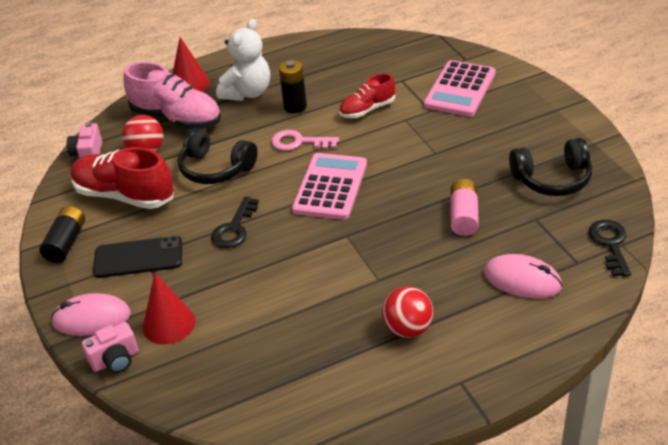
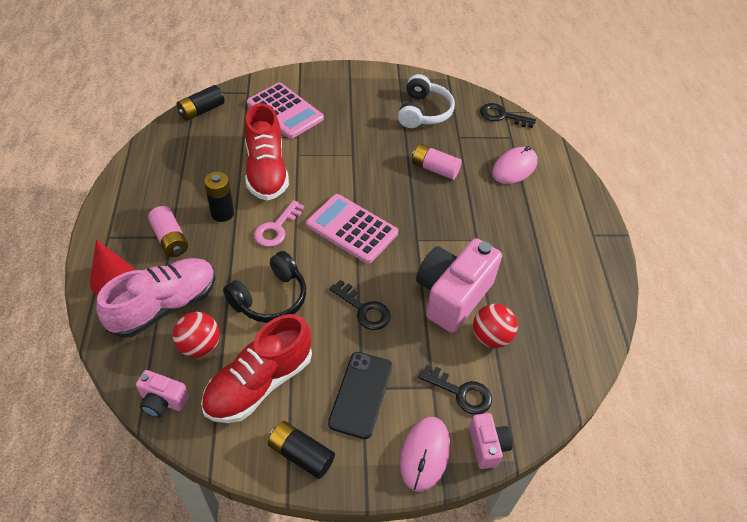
camera: 75 degrees left, 10 degrees up
red cone [143,273,195,344] -> black key [418,364,492,415]
white teddy bear [216,19,270,101] -> pink battery [148,206,188,257]
red shoe [339,73,395,118] -> red shoe [245,103,289,201], size x1.70
red ball [382,286,433,338] -> red ball moved to [473,304,518,348]
black headphones [509,138,592,196] -> white headphones [398,74,455,128]
none -> black battery [177,85,225,121]
none -> pink camera [416,238,502,333]

